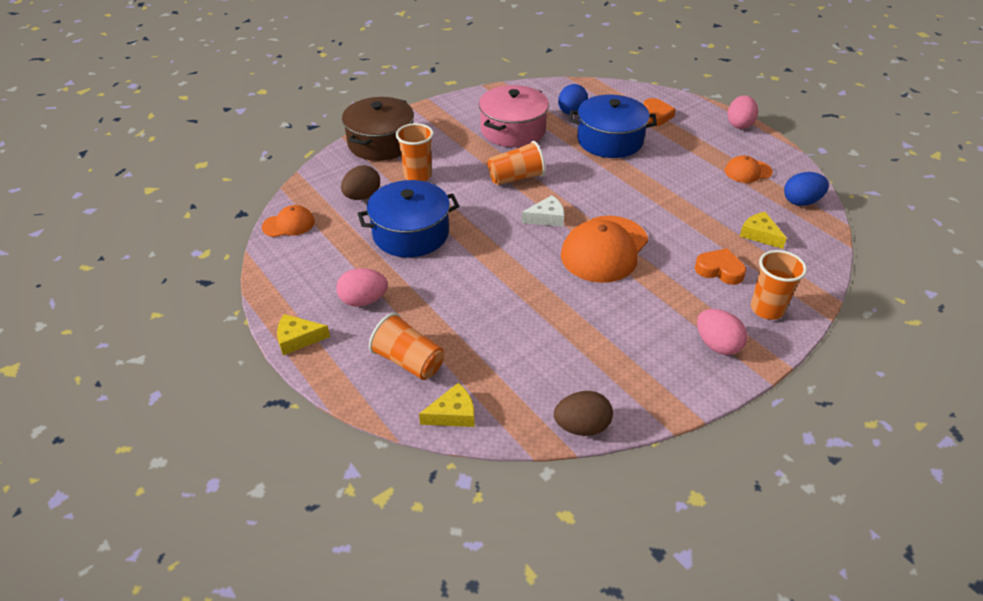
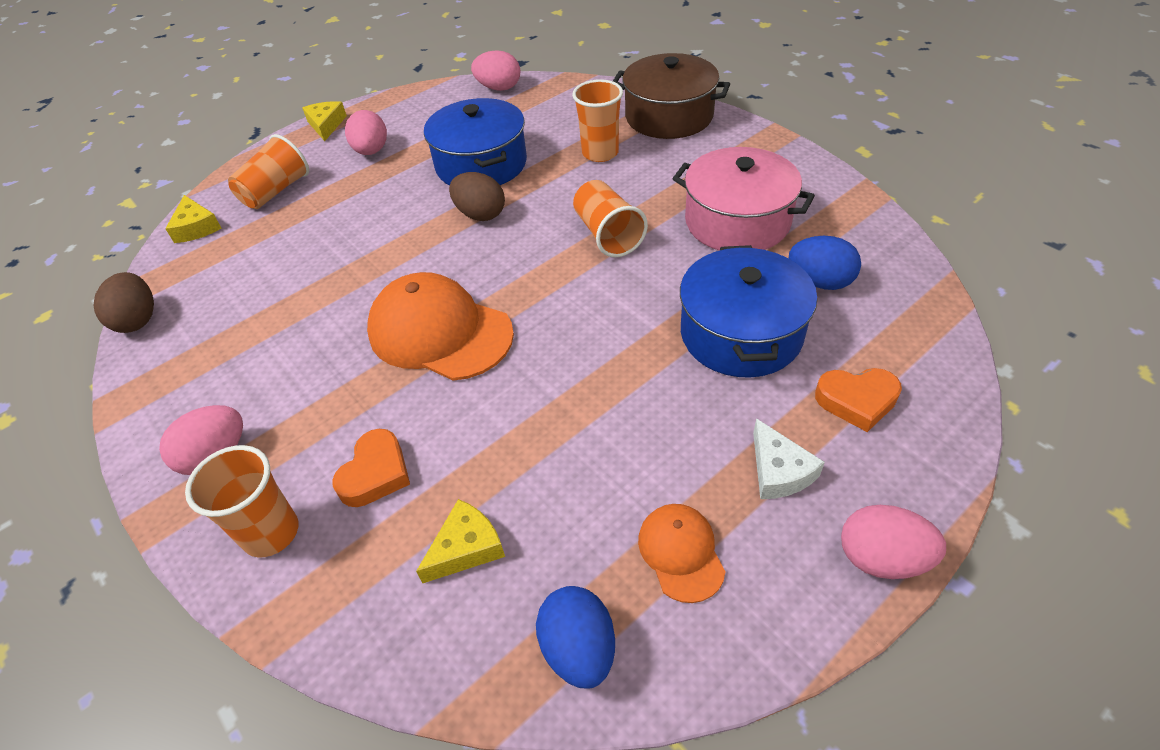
camera: 90 degrees right, 5 degrees up
orange cap [262,205,315,237] -> pink egg [471,50,520,91]
brown egg [341,165,380,200] -> brown egg moved to [449,172,505,221]
white cheese [521,195,564,227] -> white cheese moved to [753,418,825,499]

